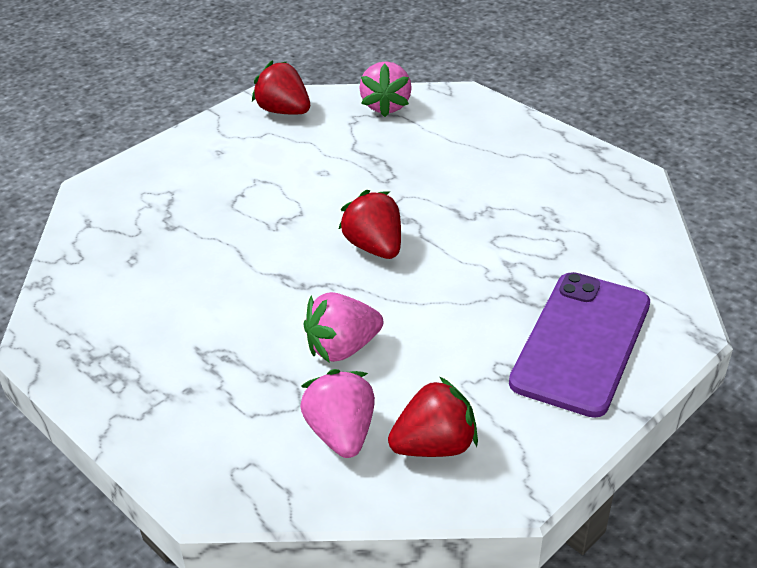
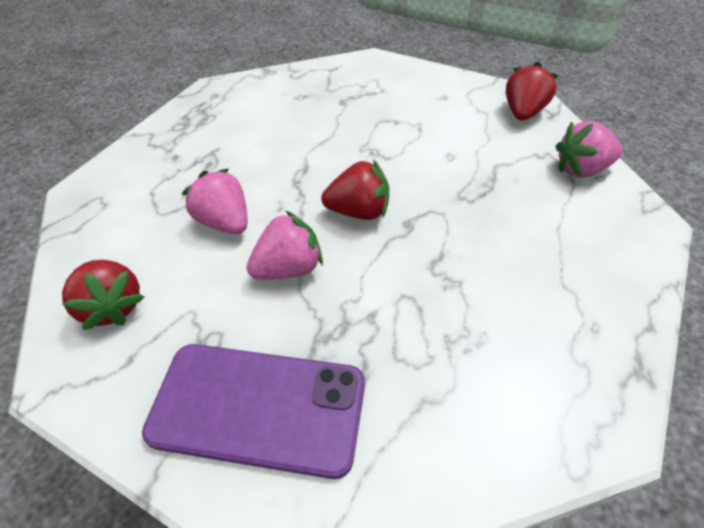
camera: 75 degrees right, 10 degrees up
pink strawberry [300,369,375,458] -> pink strawberry moved to [246,210,323,280]
red strawberry [339,190,401,259] -> red strawberry turned 45 degrees clockwise [321,159,389,220]

